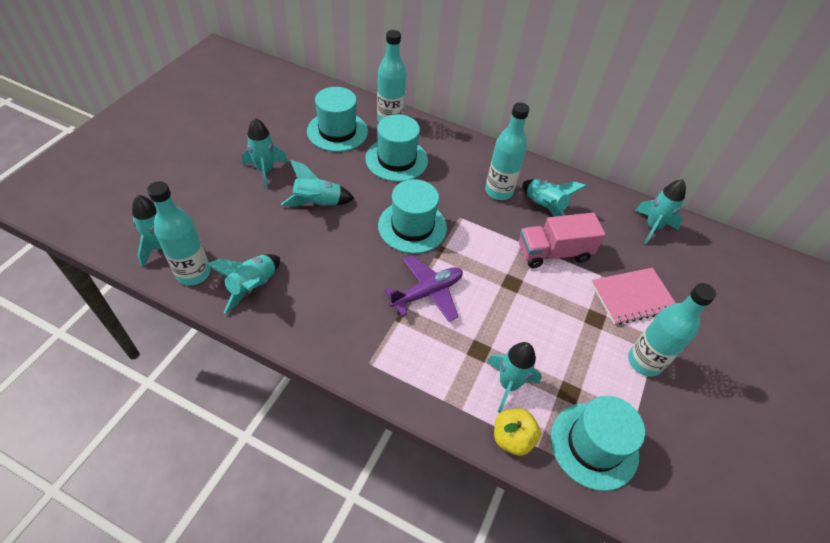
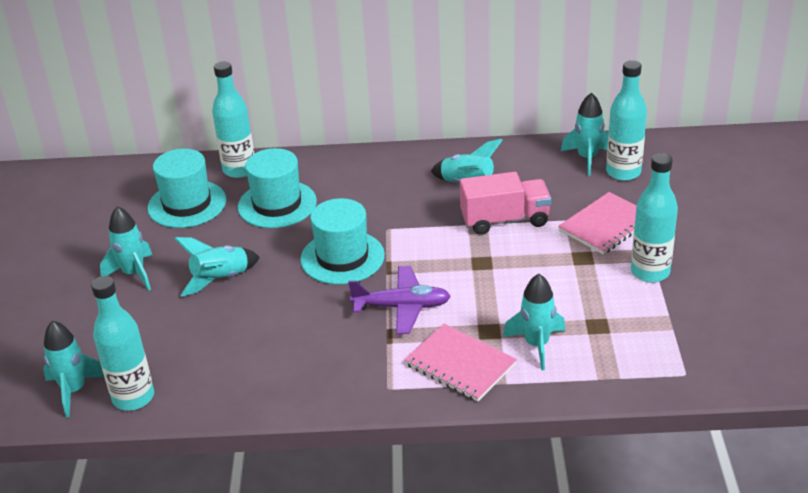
camera: 20 degrees left, 15 degrees down
turquoise rocket [206,254,280,314] -> none
purple plane [384,255,463,322] -> purple plane turned 60 degrees clockwise [348,266,451,334]
turquoise bottle [485,102,529,200] -> turquoise bottle moved to [606,60,647,181]
yellow apple [494,408,541,456] -> none
pink truck [519,213,605,268] -> pink truck turned 150 degrees counterclockwise [460,172,551,235]
turquoise hat [551,396,645,491] -> none
none -> pink notebook [404,324,517,402]

